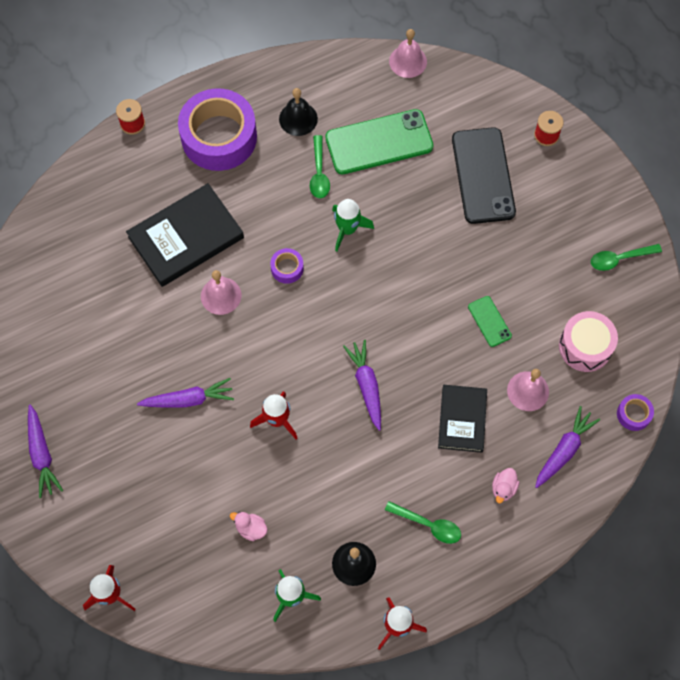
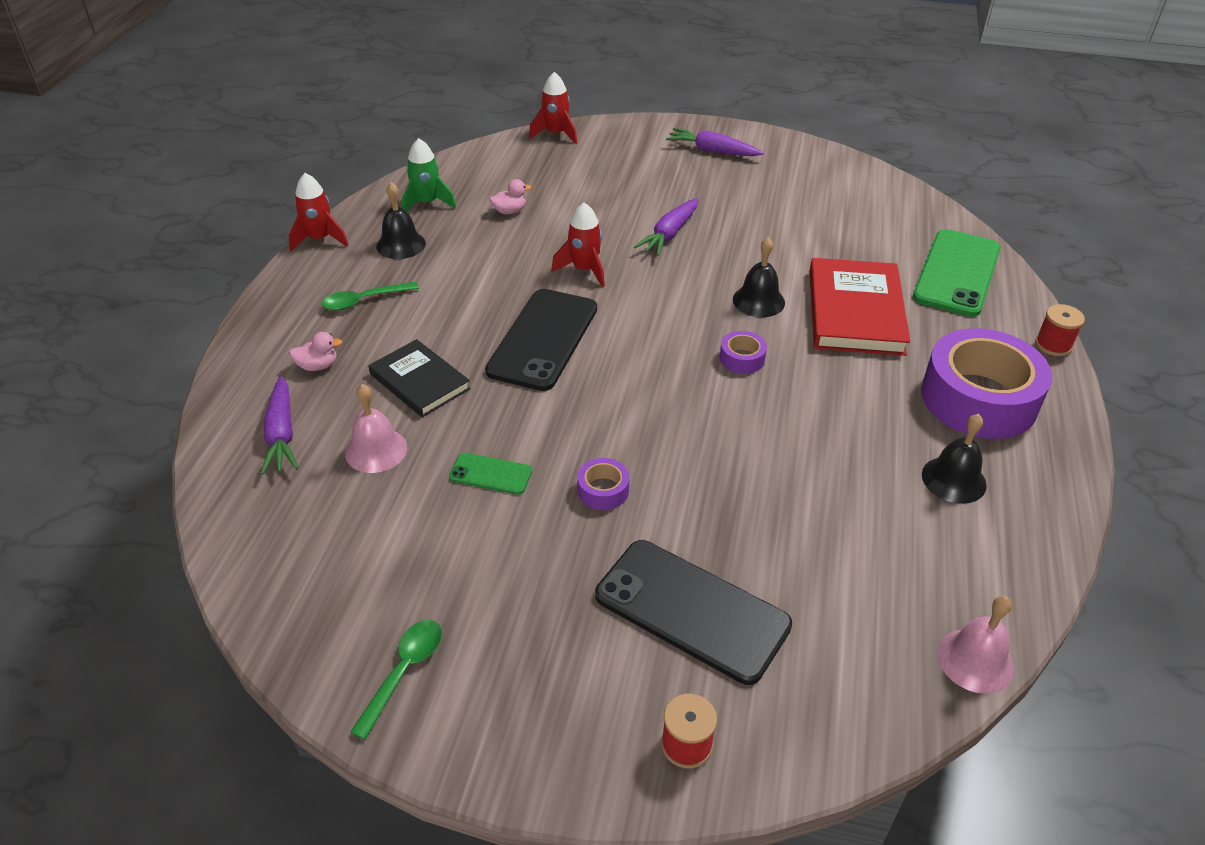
camera: 130 degrees right, 25 degrees down
black book [126,183,244,287] -> red book [809,258,910,356]
pink bell [201,270,241,315] -> black bell [733,237,785,317]
green spoon [310,135,330,198] -> none
green phone [325,109,433,174] -> green phone moved to [913,229,1001,317]
green rocket [332,199,374,251] -> none
purple carrot [343,340,381,431] -> black phone [485,289,597,391]
pink duck [492,468,519,503] -> pink duck turned 105 degrees clockwise [289,332,342,371]
pink drum [559,311,618,372] -> none
purple tape [617,394,654,431] -> purple tape moved to [577,458,629,510]

